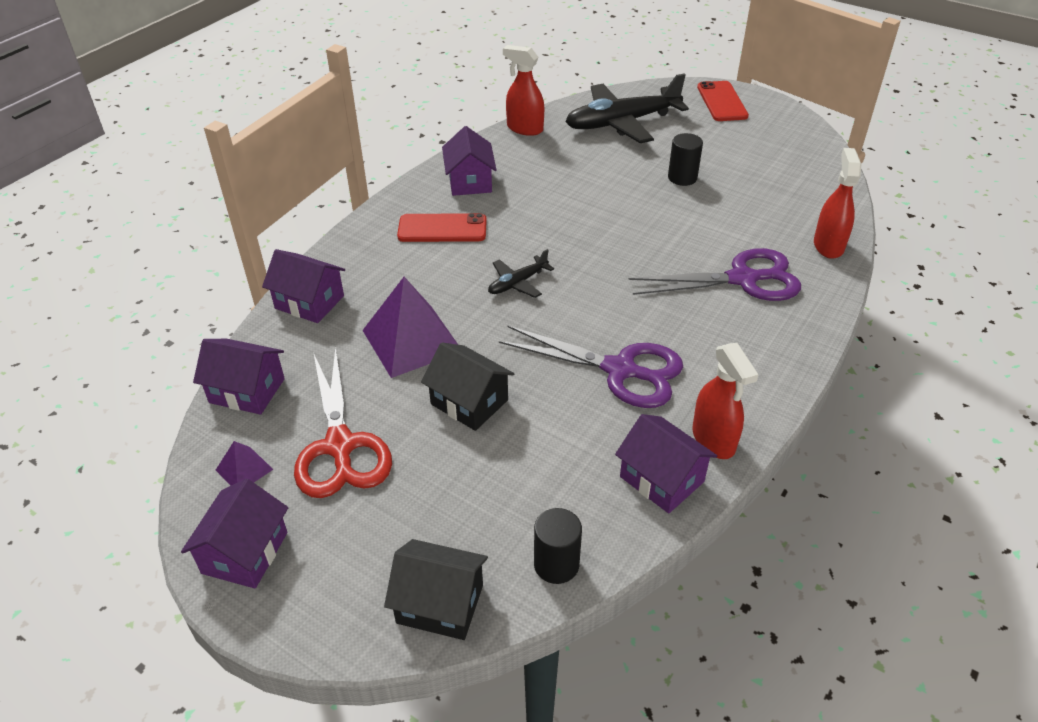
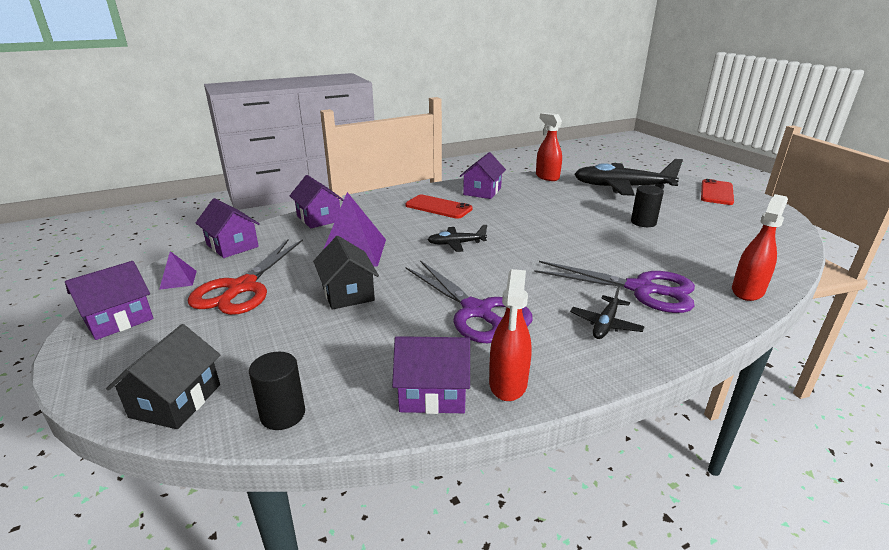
camera: 30 degrees right, 15 degrees down
black house [384,539,488,640] -> black house turned 60 degrees clockwise [106,324,220,429]
purple house [615,414,717,513] -> purple house turned 75 degrees counterclockwise [392,336,470,414]
none -> black plane [570,285,645,339]

